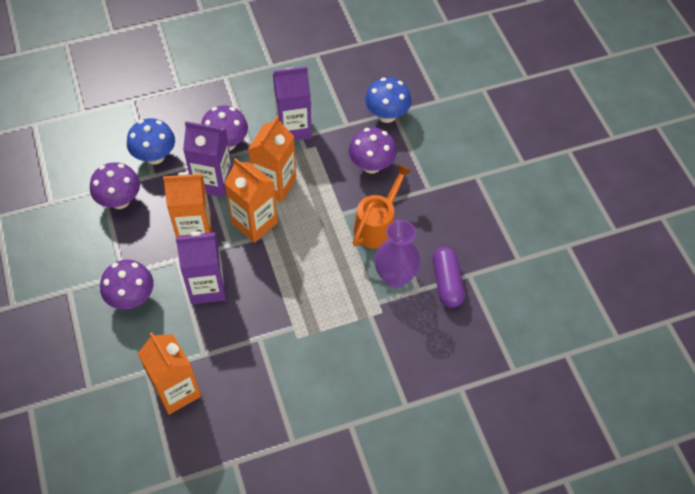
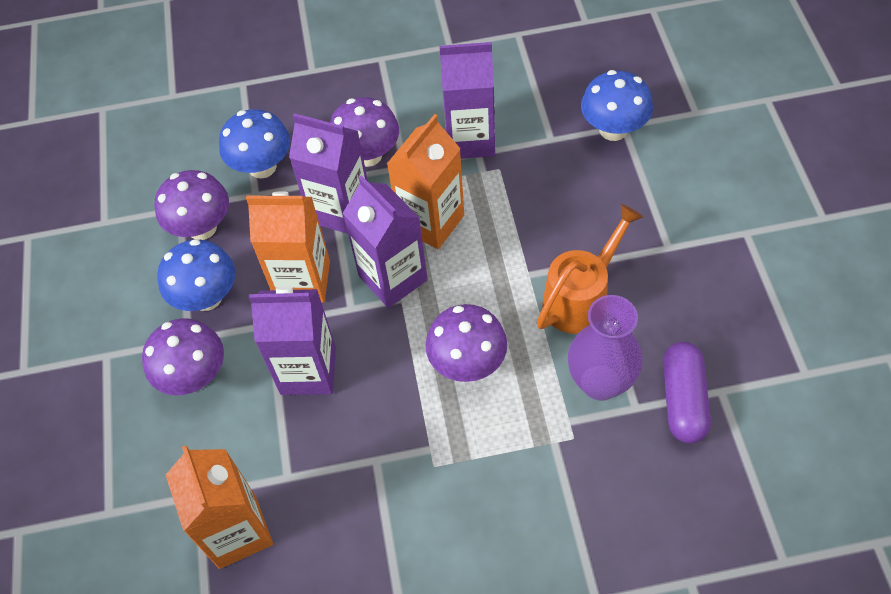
camera: 15 degrees right, 0 degrees up
orange carton [224,158,278,243] -> purple carton [343,175,428,308]
purple mushroom [348,128,397,174] -> purple mushroom moved to [425,304,507,382]
none -> blue mushroom [157,239,235,311]

